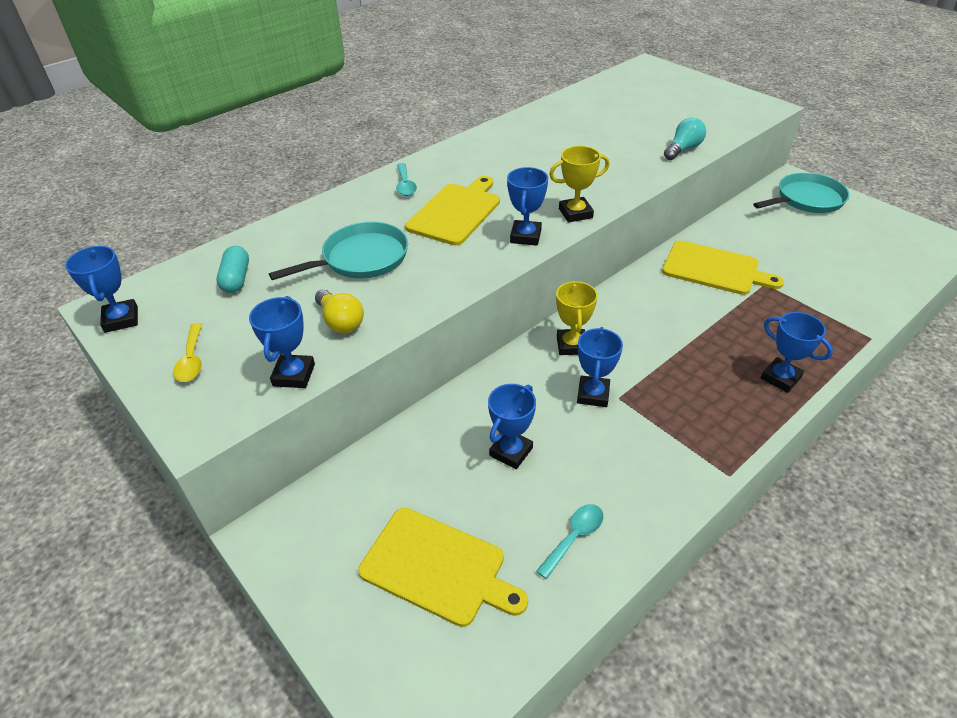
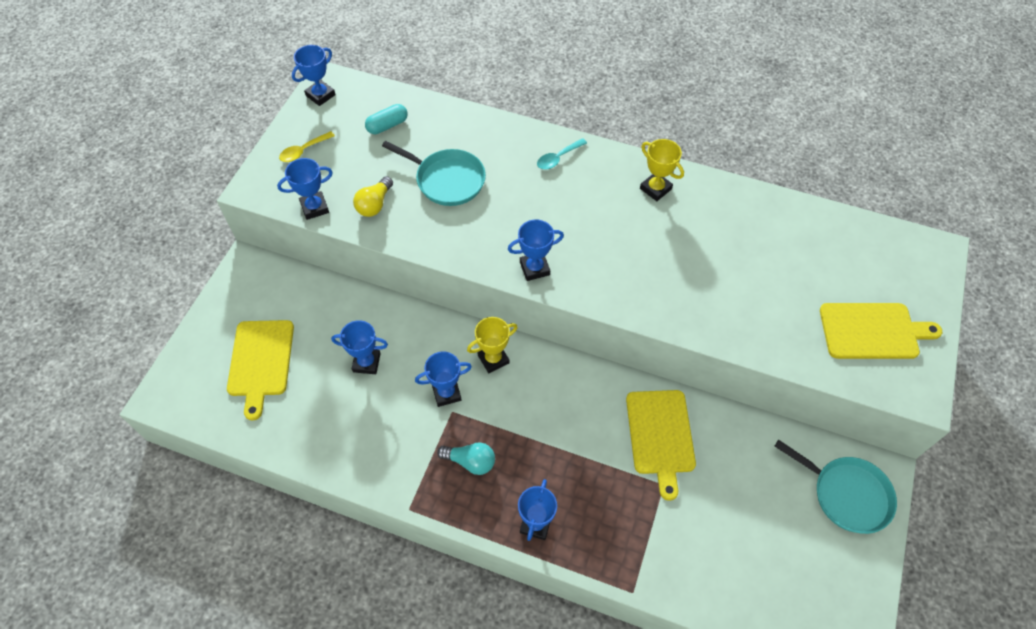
camera: 60 degrees right, 15 degrees up
yellow cutting board [405,176,500,245] -> yellow cutting board moved to [820,303,942,359]
turquoise spoon [536,504,603,579] -> none
yellow trophy [549,146,610,223] -> yellow trophy moved to [640,139,684,201]
turquoise light bulb [664,118,706,160] -> turquoise light bulb moved to [437,442,495,475]

